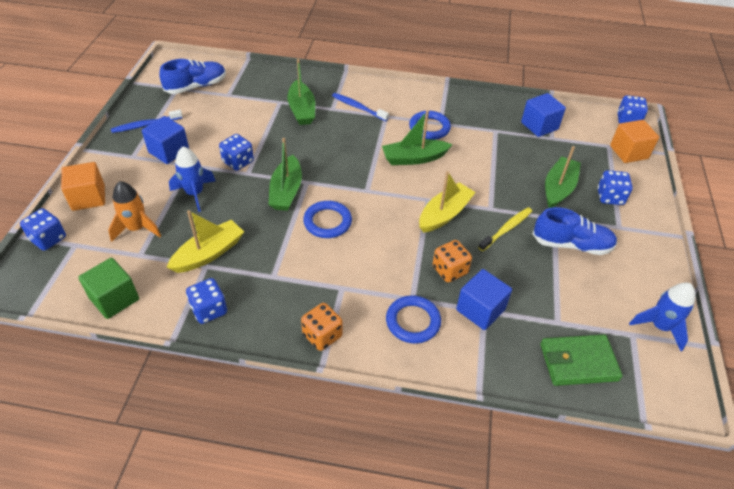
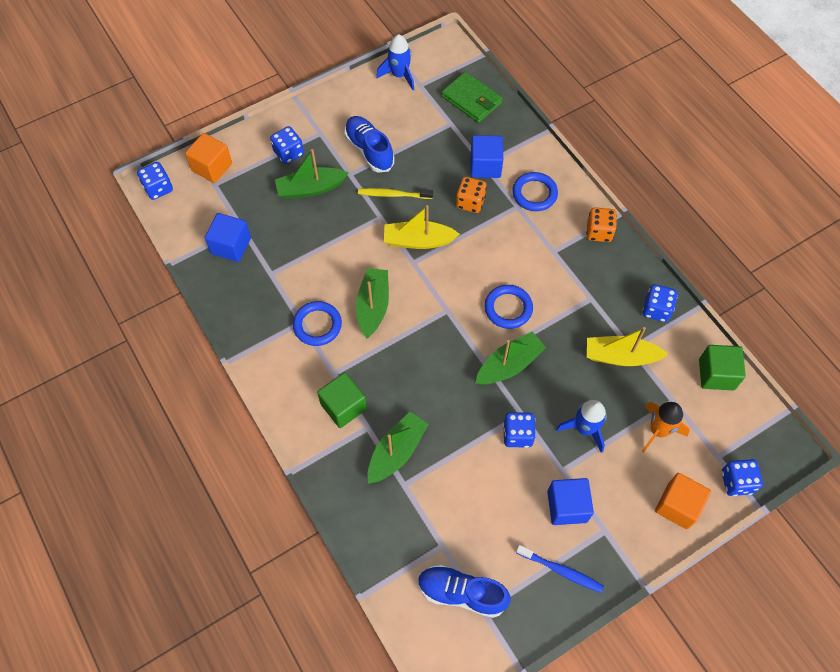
camera: 130 degrees left, 15 degrees up
blue toothbrush [332,93,389,121] -> green cube [317,372,367,428]
green boat [382,110,453,165] -> green boat turned 120 degrees counterclockwise [356,268,389,338]

